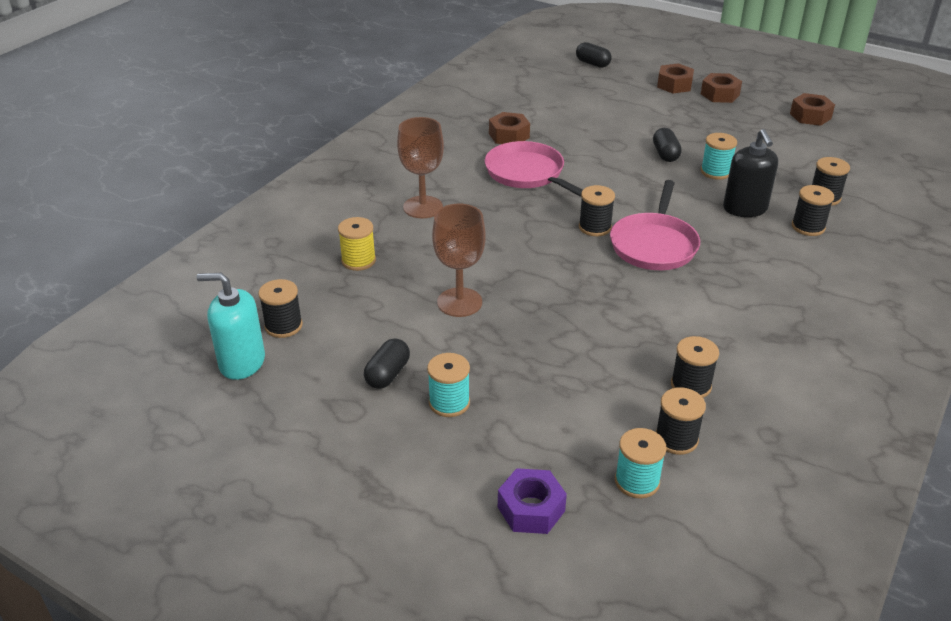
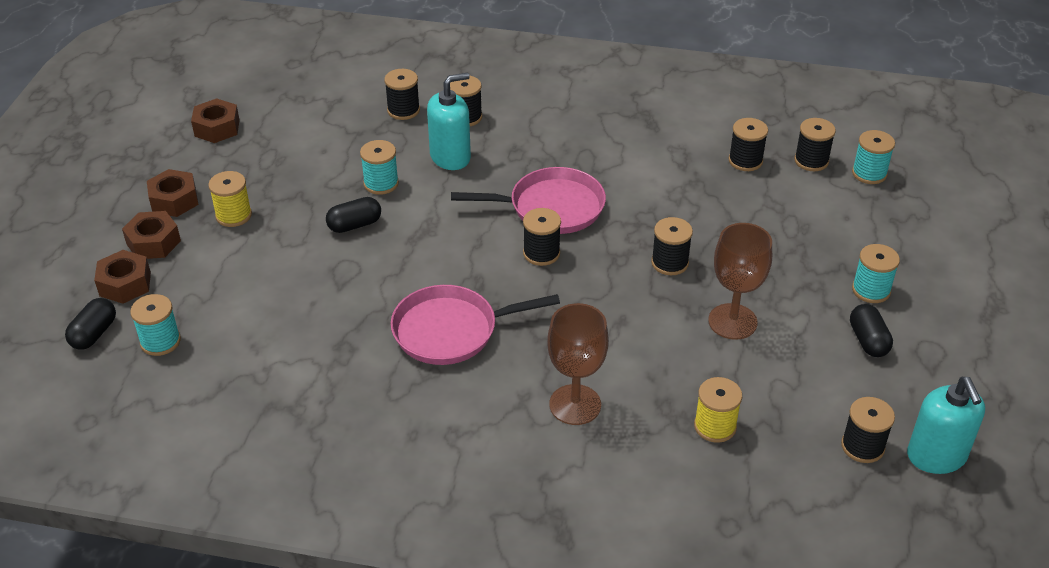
camera: 110 degrees left, 5 degrees up
black capsule [364,338,410,389] -> black capsule turned 75 degrees clockwise [850,304,893,357]
pink pan [485,141,583,197] -> pink pan turned 45 degrees clockwise [391,285,560,365]
brown nut [489,112,530,144] -> brown nut moved to [94,250,151,304]
purple nut [498,468,567,534] -> none
black soap dispenser [723,129,778,217] -> turquoise soap dispenser [427,72,471,170]
none -> turquoise spool [130,294,181,356]
none -> yellow spool [208,171,252,227]
none -> black spool [651,217,693,275]

